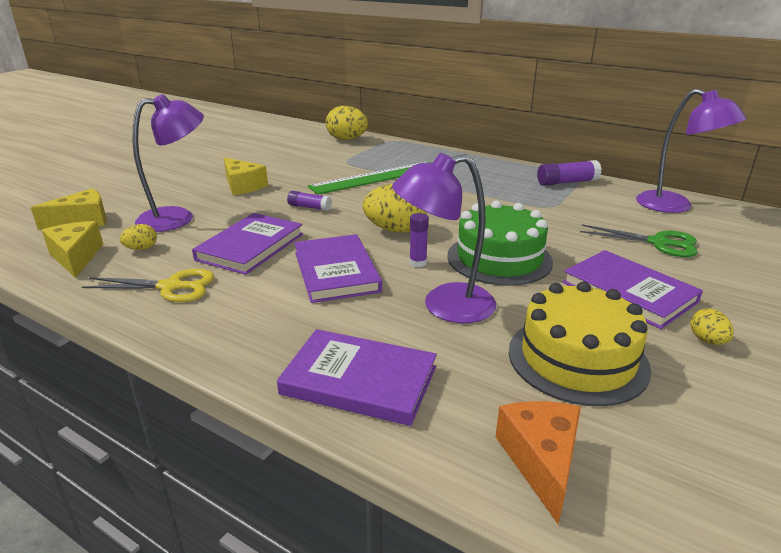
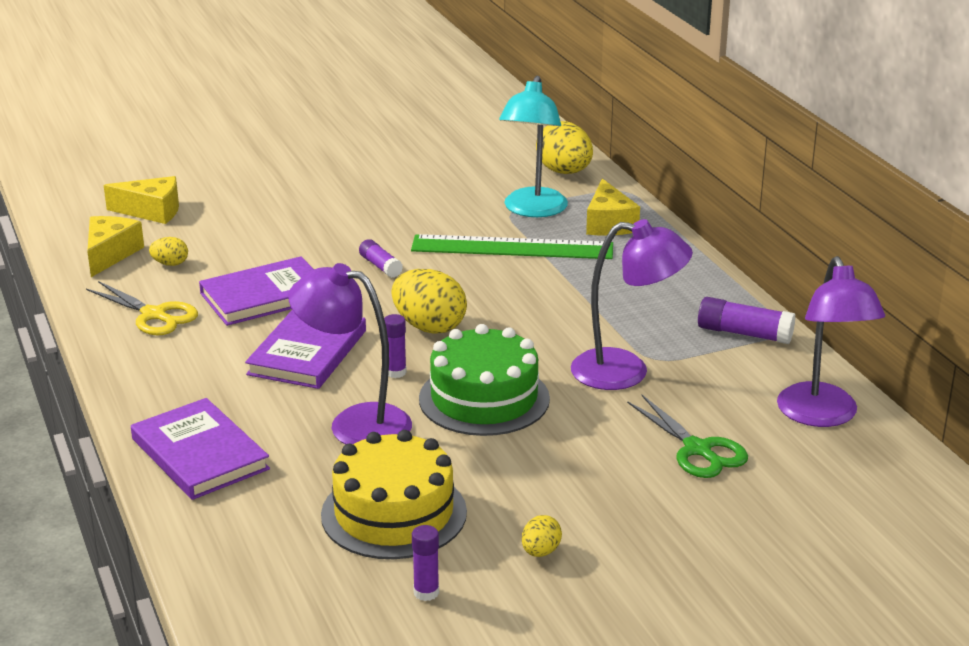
camera: 35 degrees right, 0 degrees up
purple lamp [132,94,204,232] -> purple lamp moved to [571,219,693,390]
yellow cheese [224,157,268,196] -> yellow cheese moved to [586,179,640,236]
orange cheese [496,401,581,525] -> none
purple book [563,250,703,329] -> none
none -> purple glue stick [412,525,439,601]
none -> turquoise lamp [499,76,568,217]

